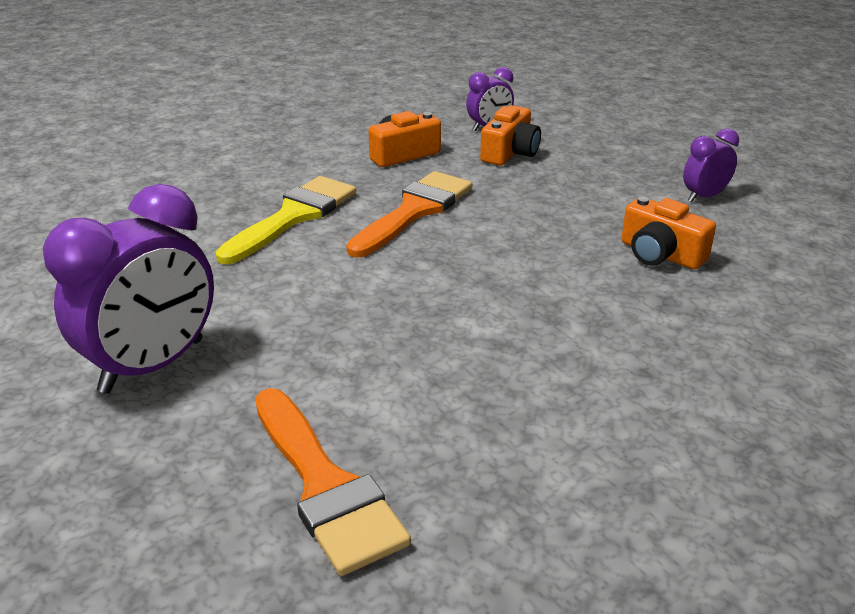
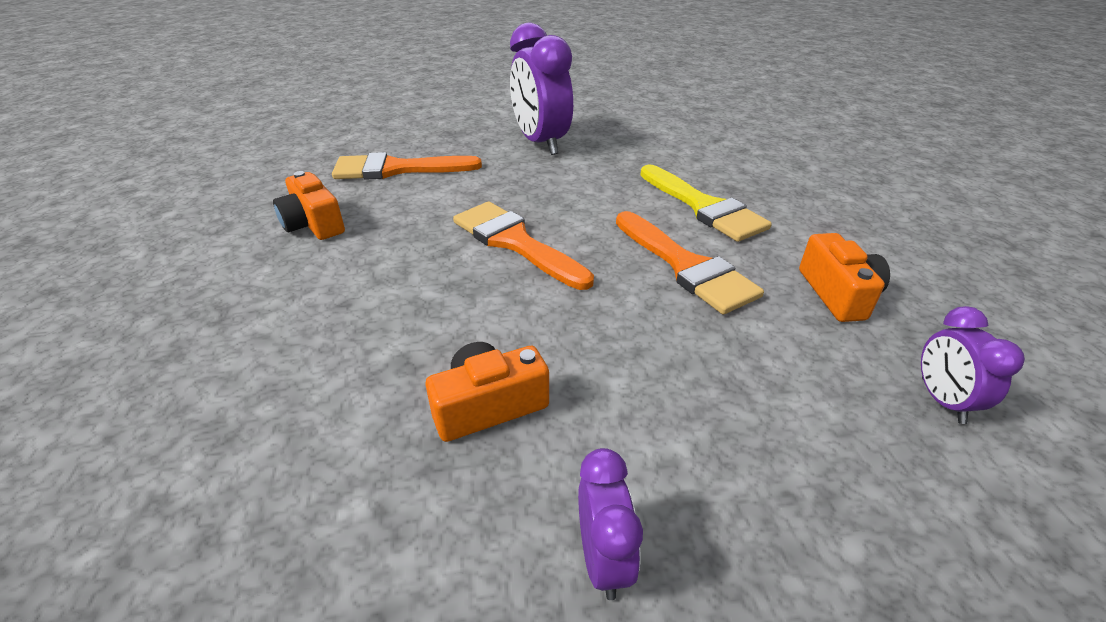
camera: 115 degrees right, 5 degrees up
orange camera [480,105,541,166] -> orange camera moved to [273,171,345,240]
none -> orange brush [453,201,594,290]

